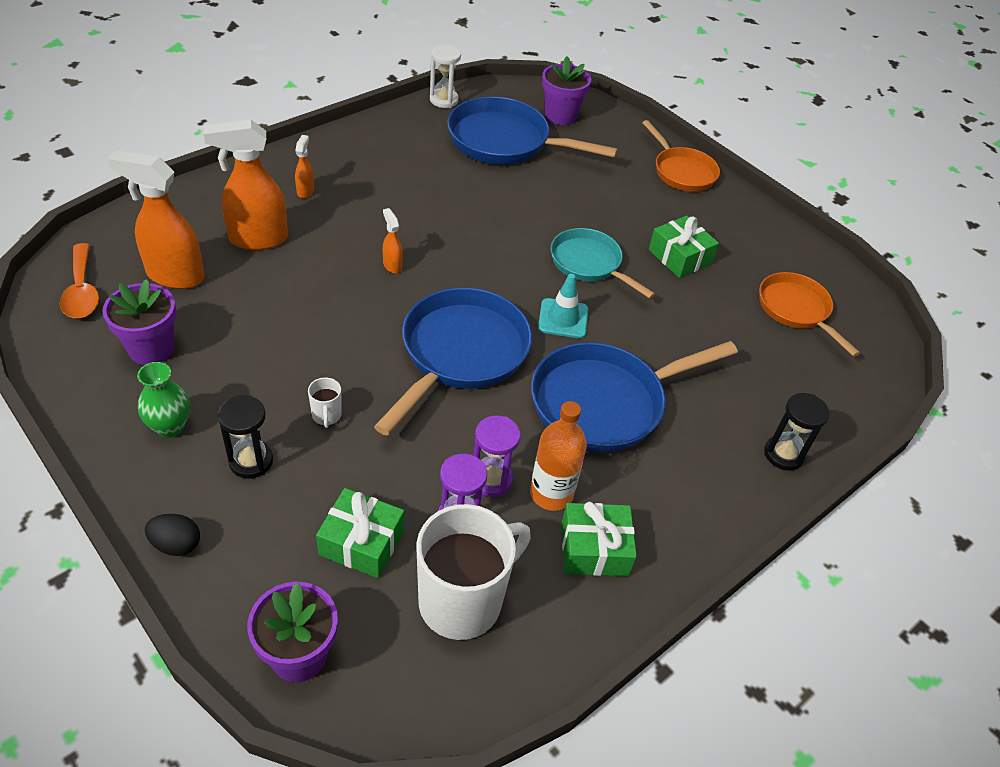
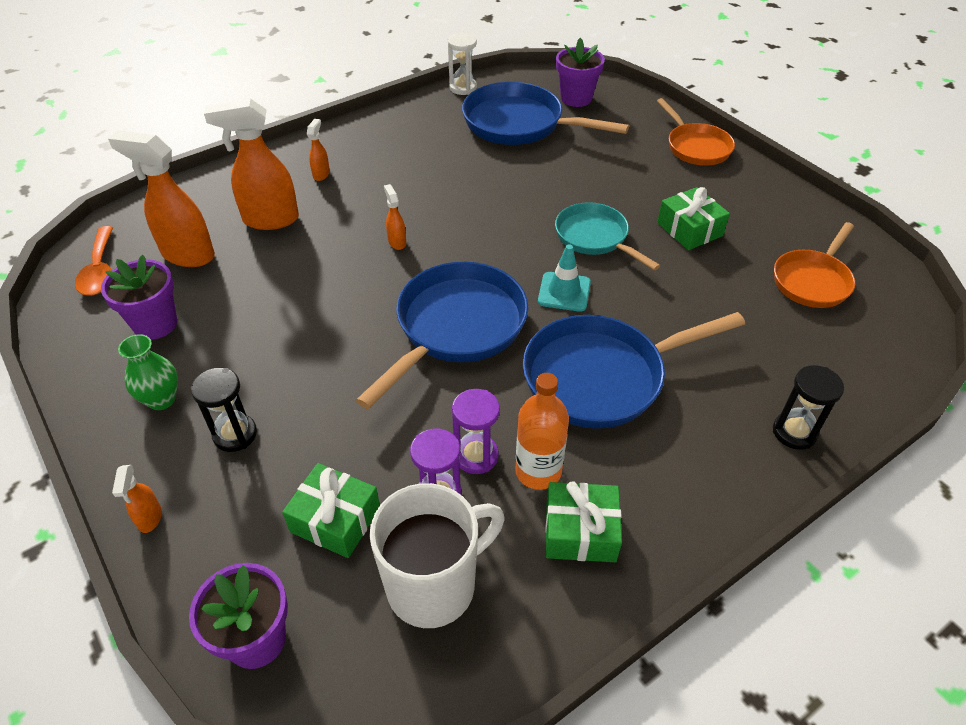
camera: 10 degrees right, 0 degrees up
black egg [145,514,200,556] -> orange spray bottle [112,465,162,533]
white mug [308,377,342,428] -> none
orange pan [759,272,860,357] -> orange pan turned 120 degrees counterclockwise [774,222,855,308]

